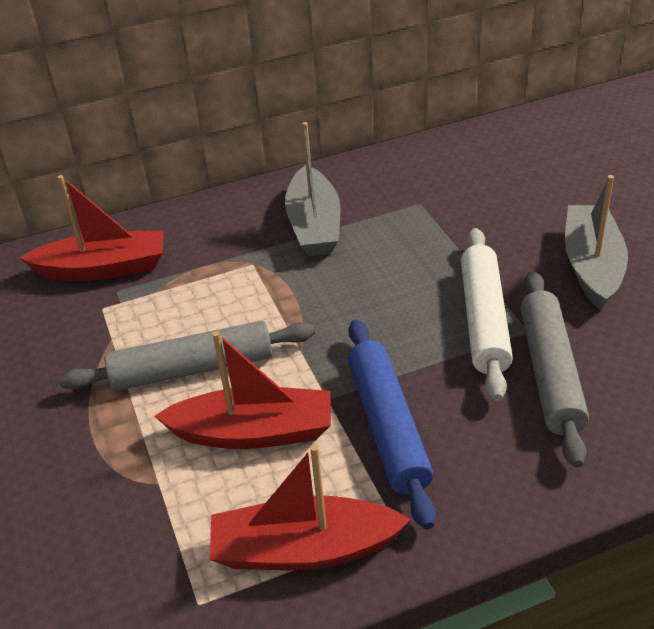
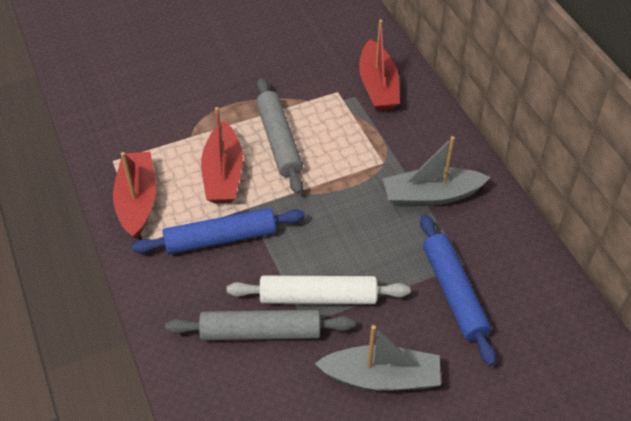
camera: 85 degrees right, 10 degrees up
none -> blue rolling pin [420,215,496,366]

